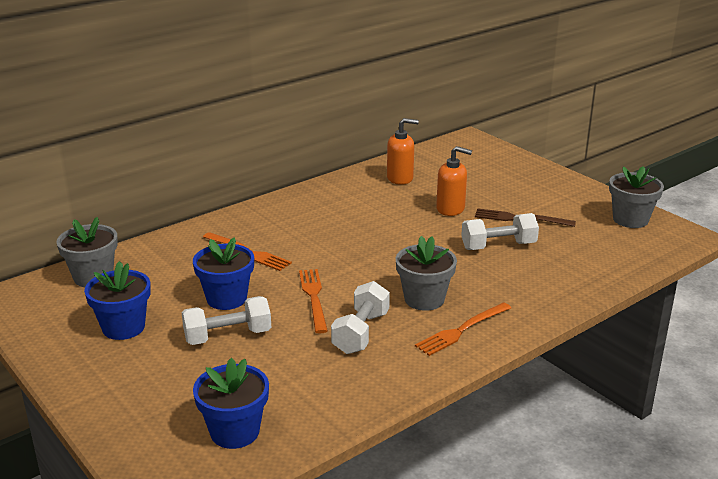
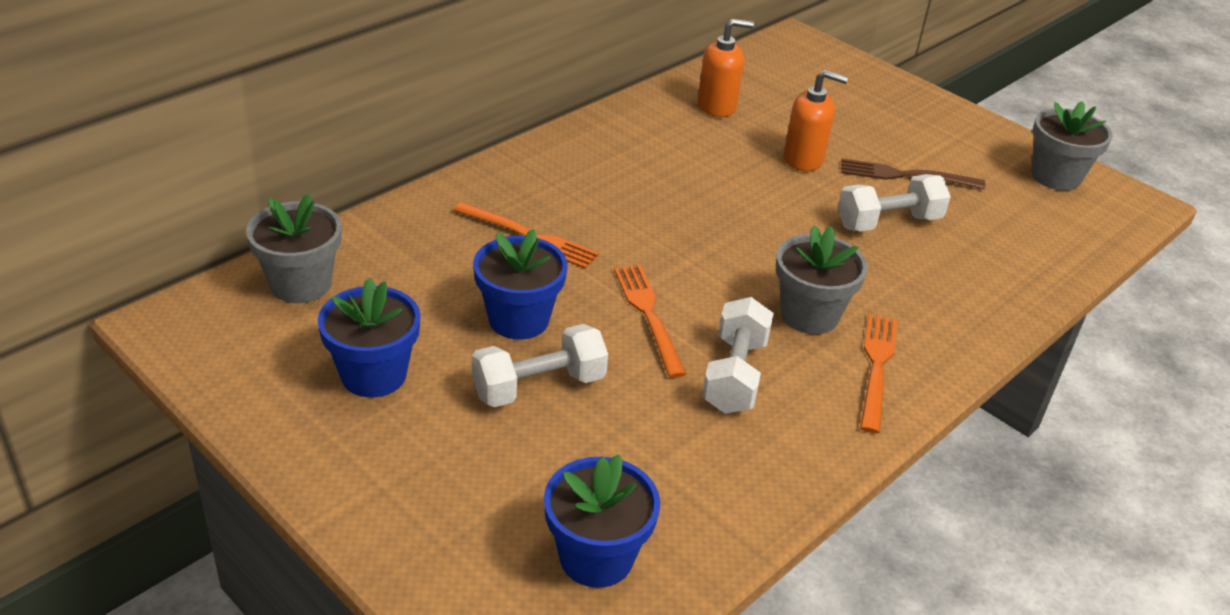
camera: 10 degrees left, 10 degrees up
orange fork [415,302,511,356] -> orange fork turned 150 degrees clockwise [860,314,897,433]

